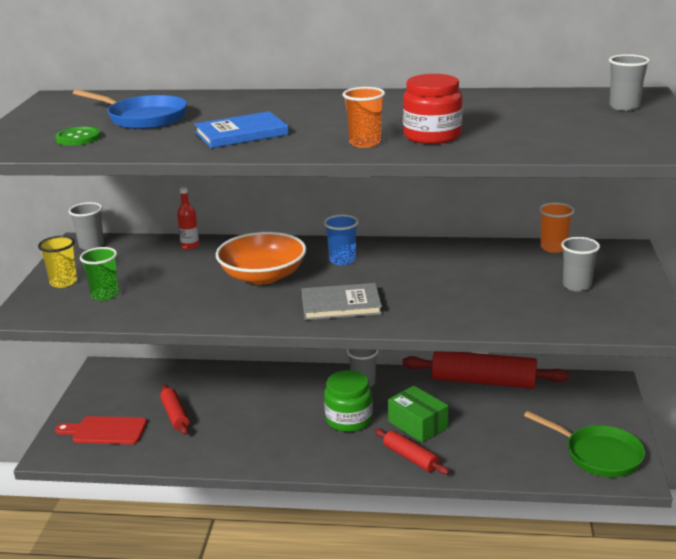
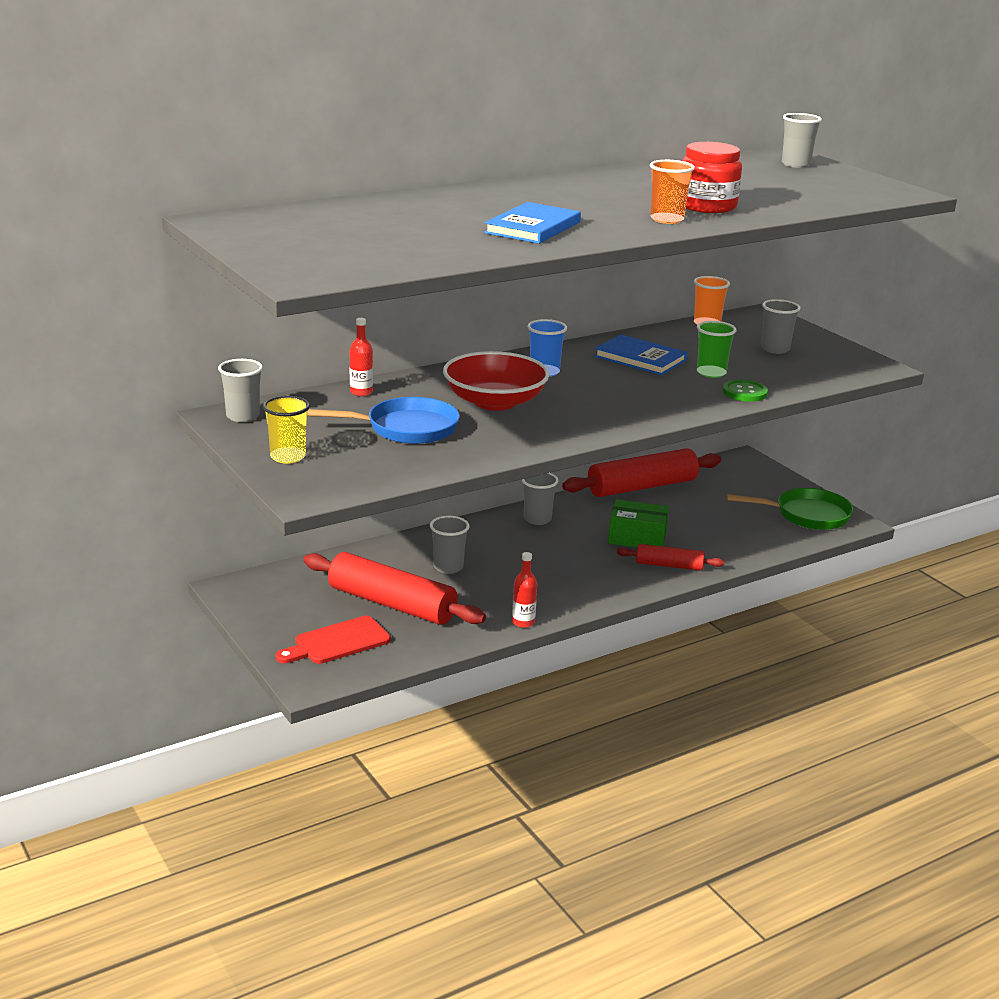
camera: 40 degrees left, 0 degrees up
green button [55,127,101,146] -> green button moved to [723,380,768,401]
blue pan [73,89,187,129] -> blue pan moved to [307,397,460,444]
green cup [80,247,119,301] -> green cup moved to [697,321,737,378]
red rolling pin [160,385,189,435] -> red rolling pin [303,552,486,625], size x1.86
orange bowl [216,232,306,285] -> red bowl [443,351,550,411]
grey book [302,283,382,320] -> none
green jar [324,370,373,432] -> none
none -> grey cup [430,516,469,574]
none -> red bottle [512,552,537,628]
none -> blue book [594,334,687,375]

